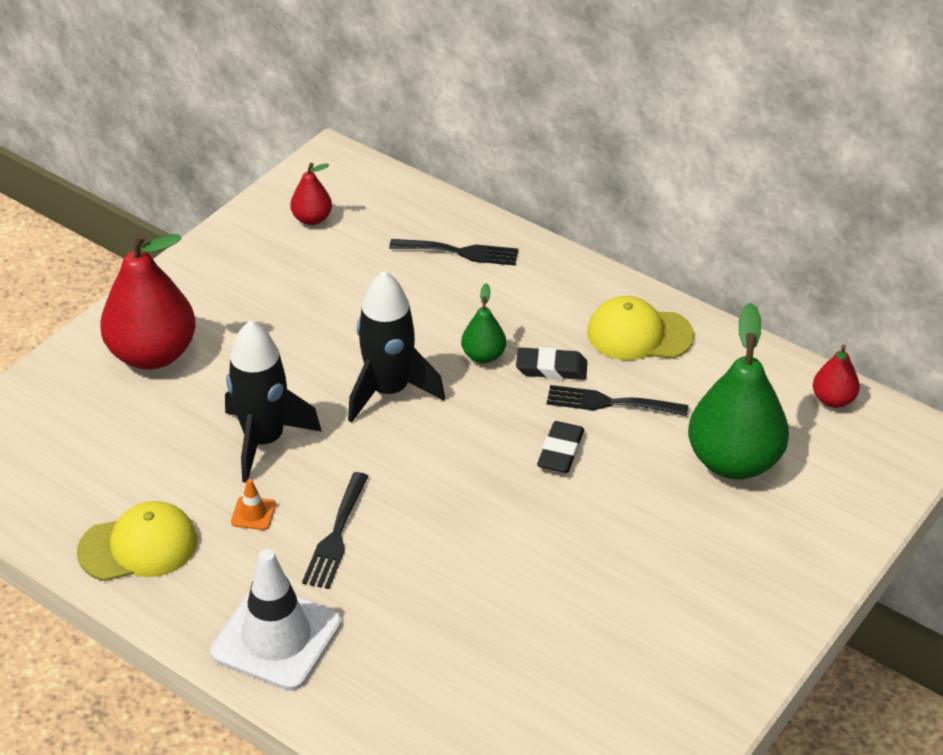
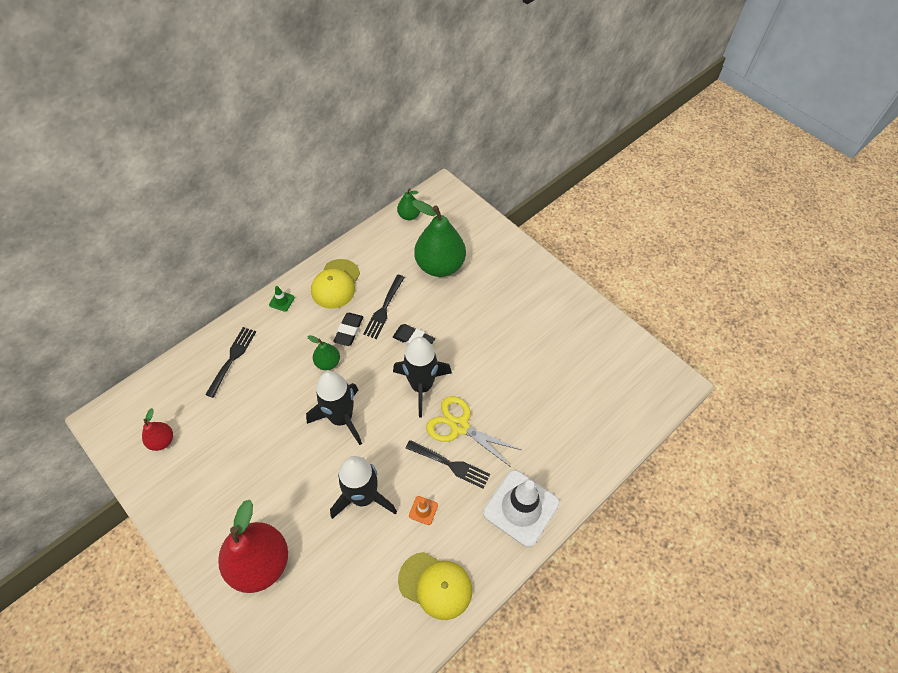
camera: 80 degrees left, 15 degrees up
yellow cap [77,501,197,581] -> yellow cap turned 120 degrees clockwise [398,552,472,620]
red pear [813,345,860,408] -> green pear [397,188,420,220]
none -> green traffic cone [269,286,295,312]
none -> black rocket [393,337,452,418]
none -> yellow scissors [426,396,521,467]

